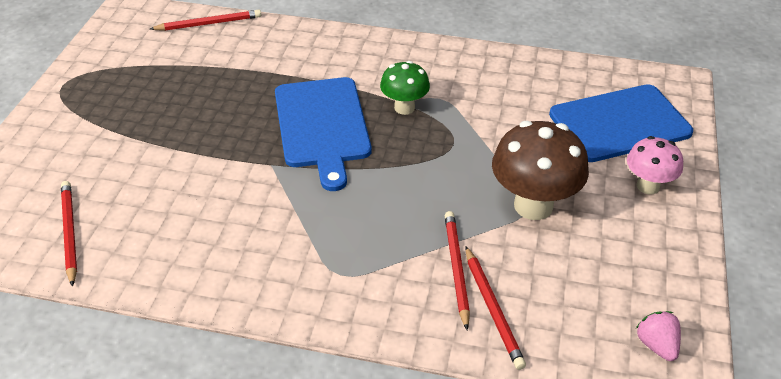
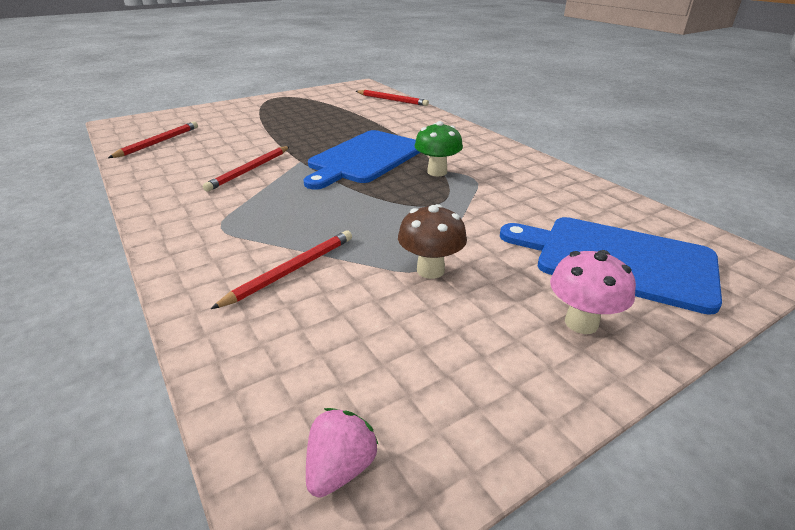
camera: 45 degrees right, 10 degrees down
red pencil [465,246,526,370] -> red pencil moved to [203,146,290,192]
brown mushroom [492,121,589,220] -> brown mushroom [398,204,467,279], size x0.60

